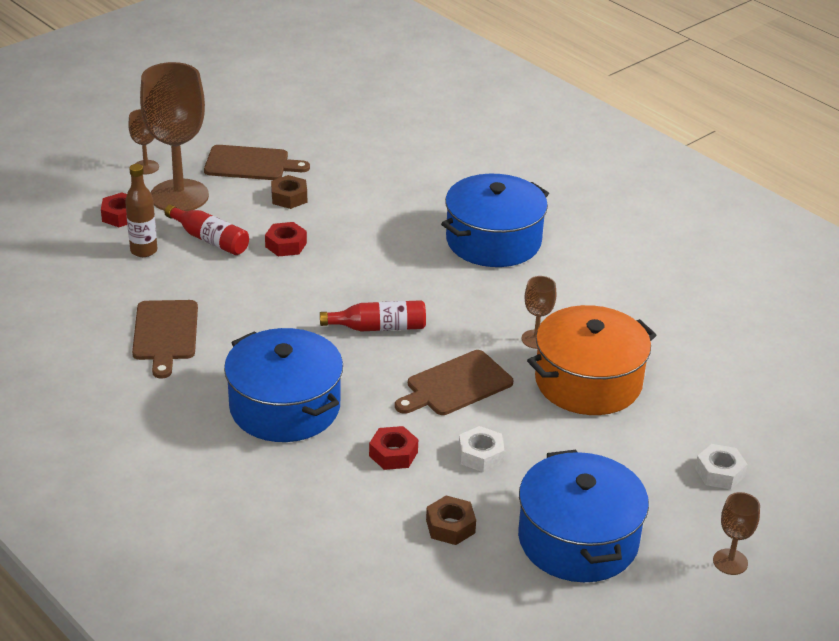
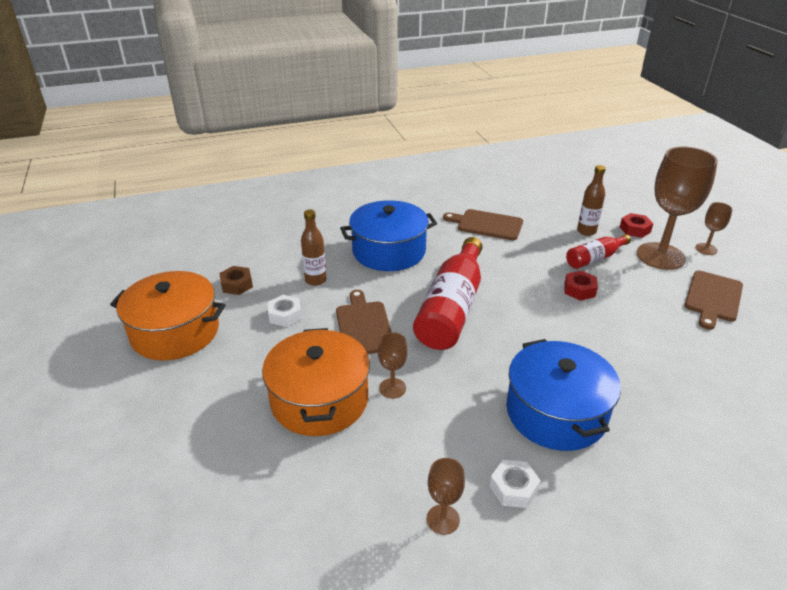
camera: 115 degrees right, 0 degrees up
brown nut [271,175,307,209] -> none
red bottle [320,300,426,331] -> red bottle [413,237,483,350], size x1.89
red nut [369,426,418,470] -> brown bottle [301,210,326,286]
blue pot [518,450,649,582] -> orange pot [110,271,225,361]
white nut [695,444,748,490] -> white nut moved to [490,460,541,508]
brown goblet [713,492,760,575] -> brown goblet moved to [427,458,465,535]

